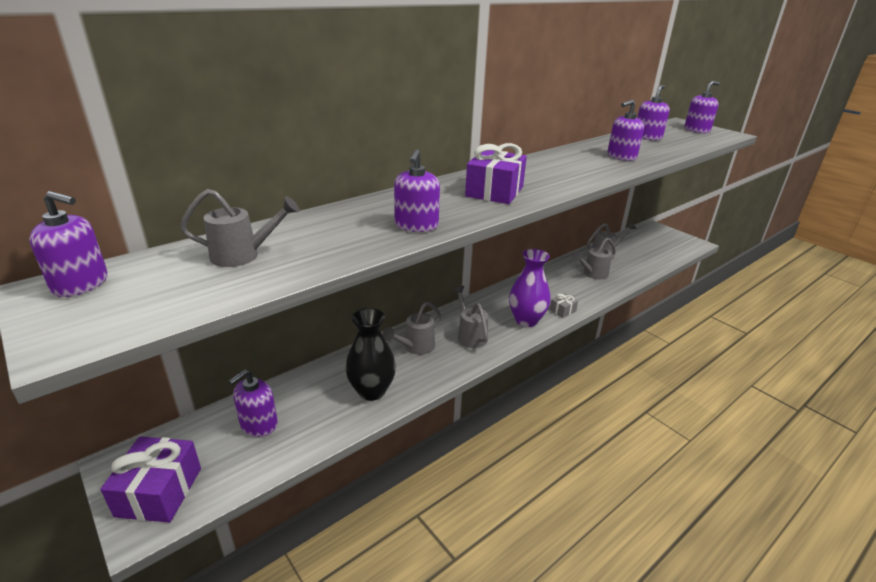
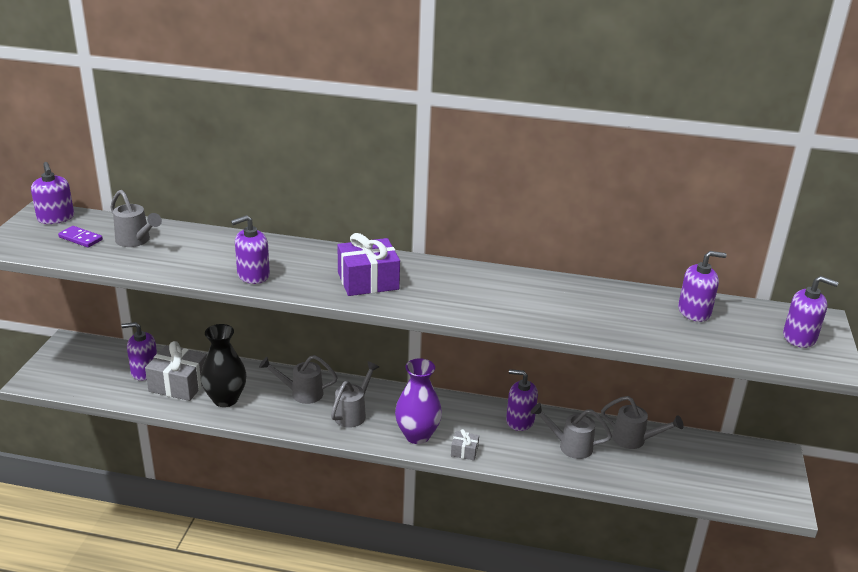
camera: 50 degrees right, 0 degrees up
purple gift [100,436,201,523] -> none
purple soap dispenser [607,99,644,161] -> purple soap dispenser moved to [506,369,538,431]
none -> purple domino [58,226,103,248]
none -> grey gift [145,341,207,401]

